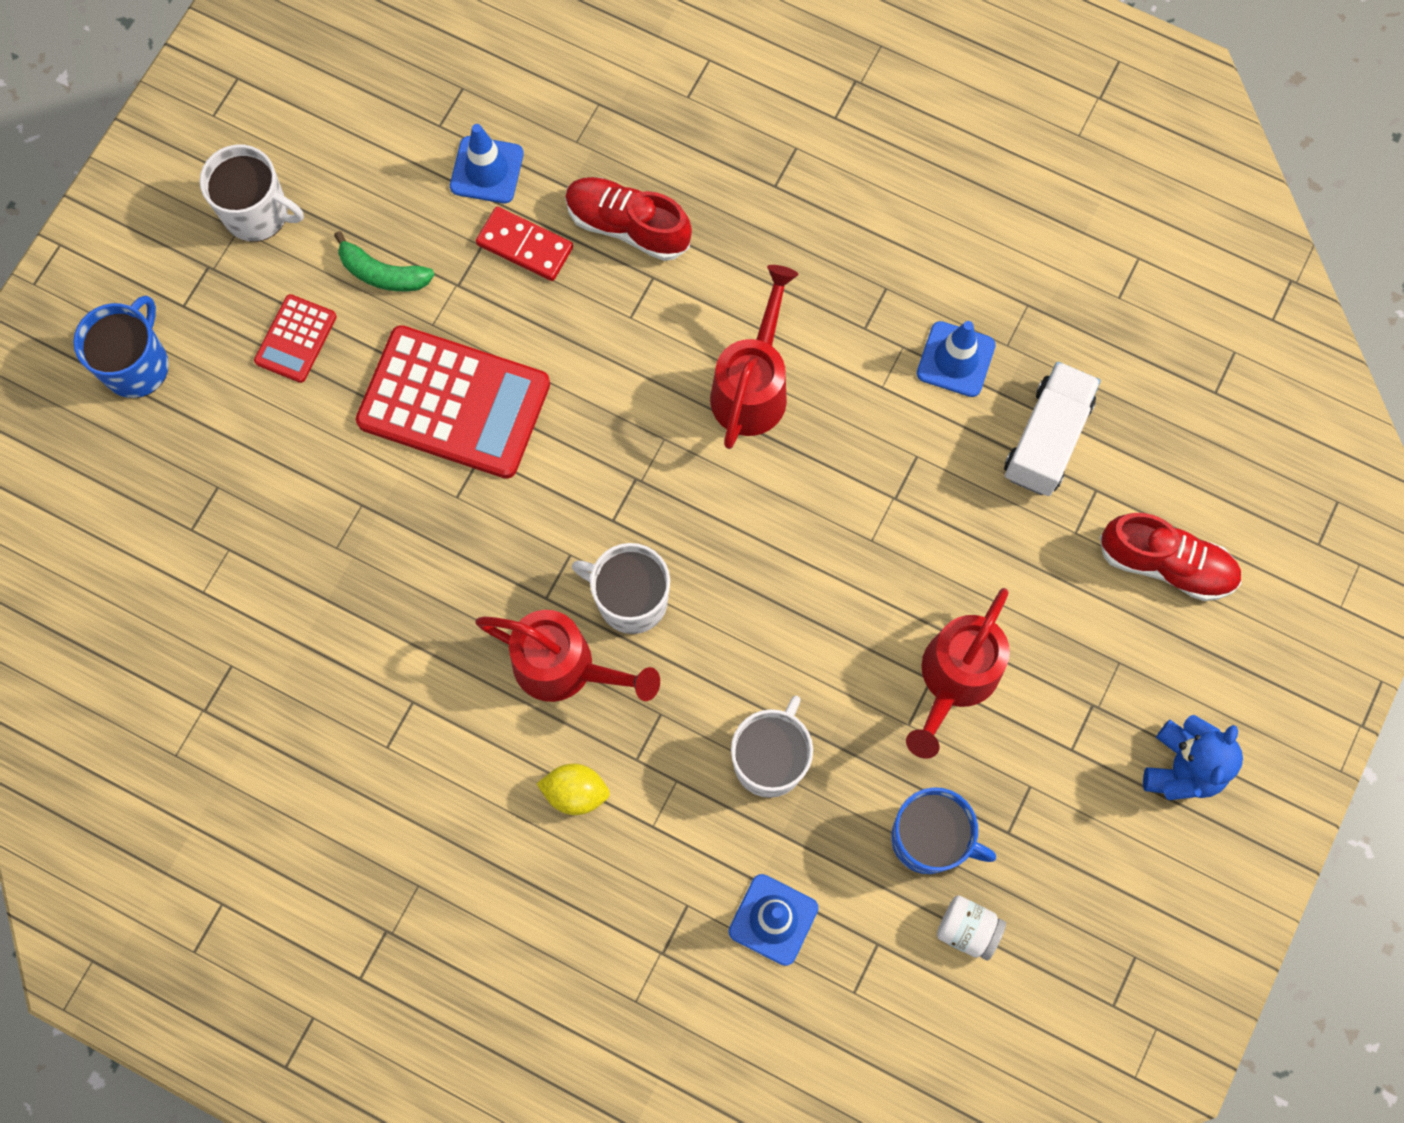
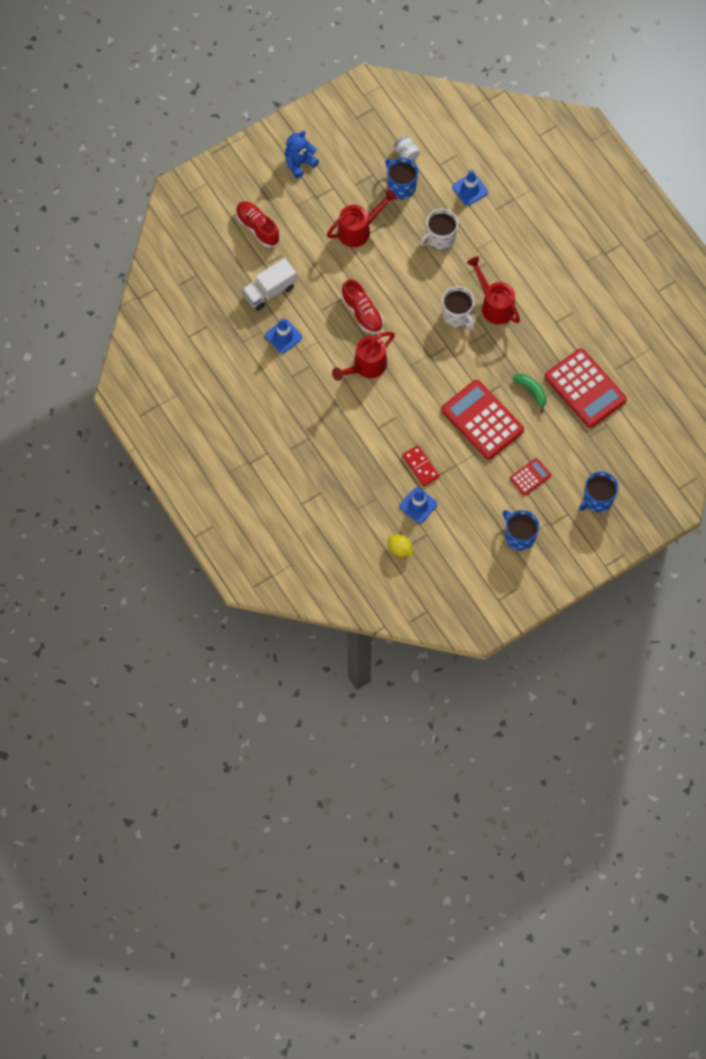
camera: 150 degrees left, 5 degrees down
white mug [200,144,304,242] -> blue mug [503,510,539,551]
green banana [334,231,435,292] -> green banana moved to [513,374,547,413]
yellow lemon [537,763,610,815] -> yellow lemon moved to [388,534,413,557]
red shoe [565,177,692,261] -> red shoe moved to [341,279,383,334]
none -> red calculator [545,348,627,428]

